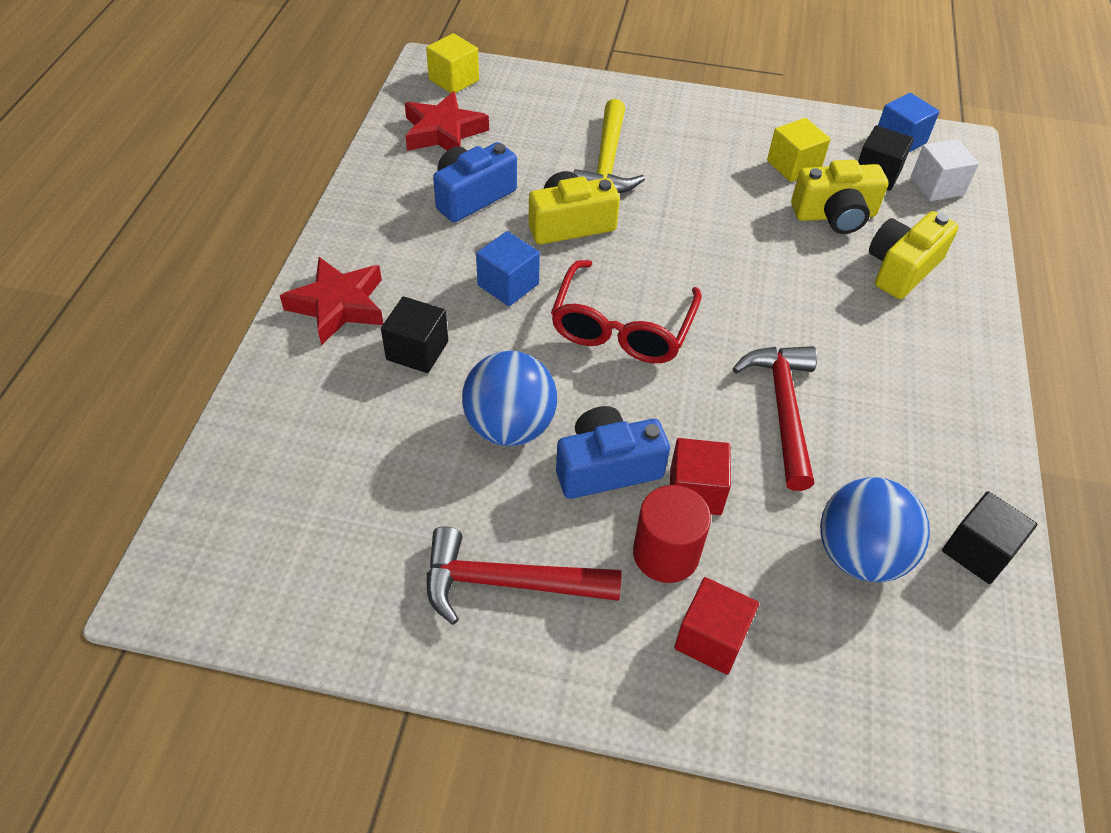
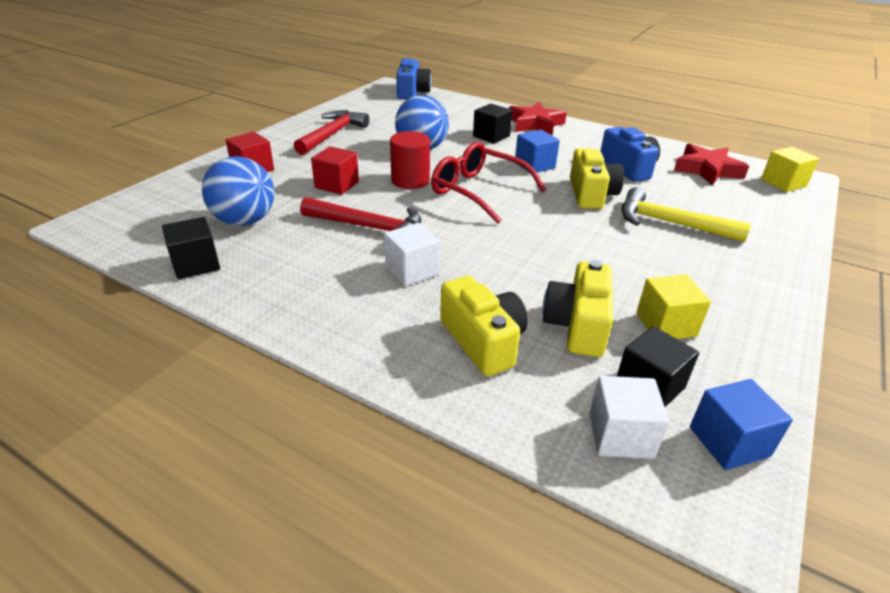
camera: 110 degrees right, 15 degrees down
blue camera [556,406,670,499] -> blue camera moved to [396,58,432,99]
red cylinder [633,485,711,583] -> red cylinder moved to [390,131,430,189]
none -> white cube [384,223,440,286]

